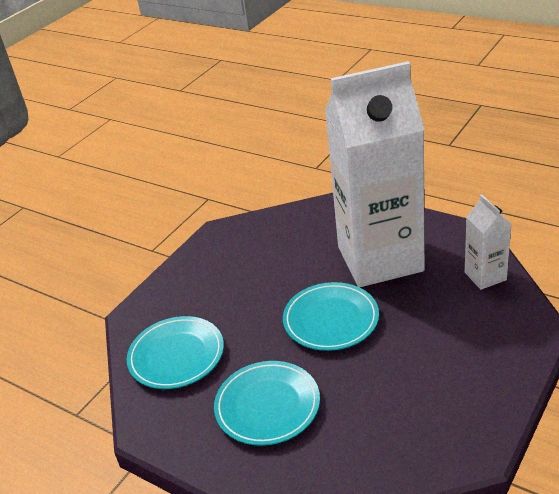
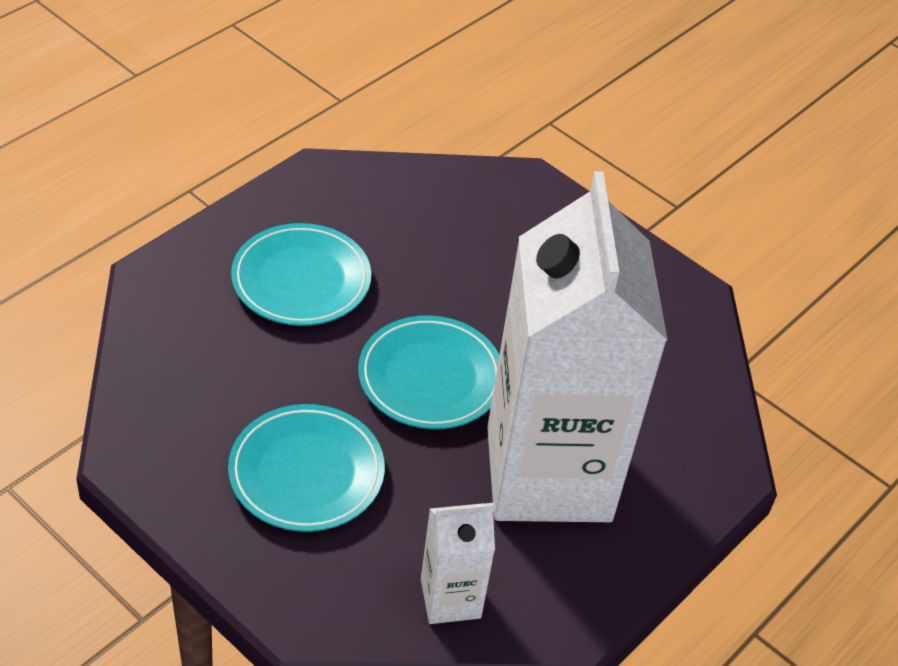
camera: 90 degrees right, 10 degrees up
turquoise plate [127,316,224,389] -> turquoise plate moved to [228,404,385,532]

